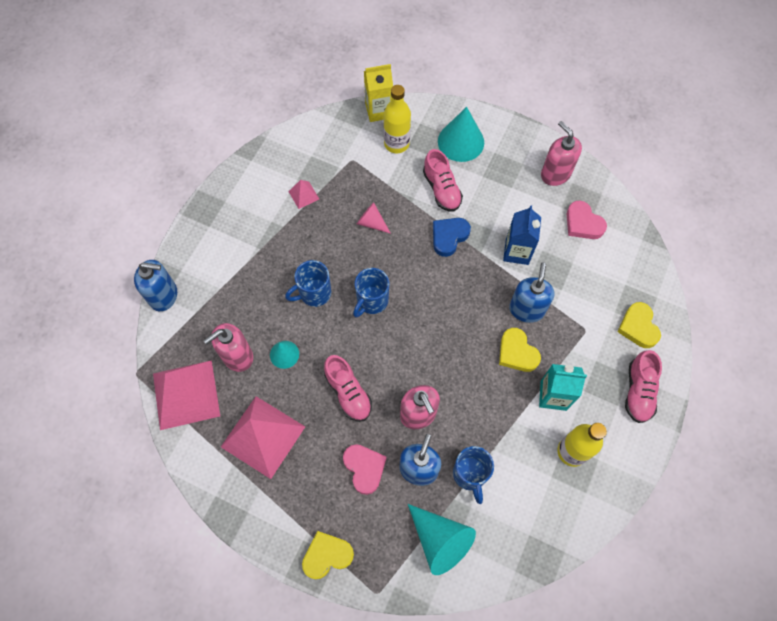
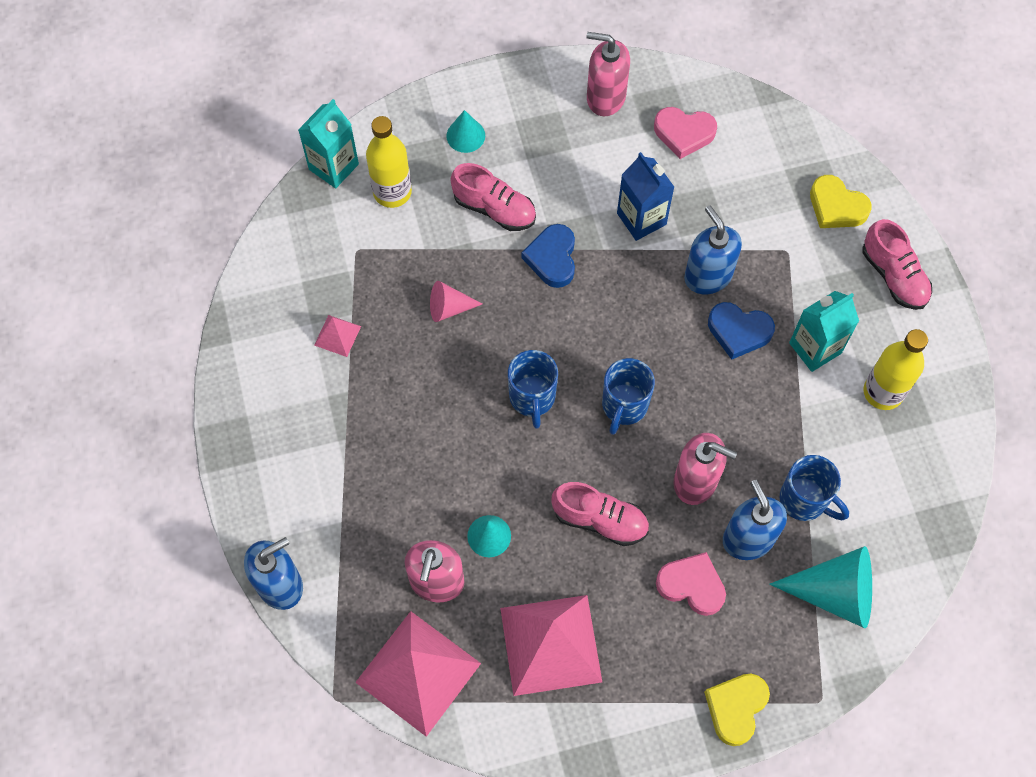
camera: 40 degrees left, 0 degrees up
blue mug [285,260,331,307] -> blue mug moved to [602,358,655,435]
yellow carton [364,64,393,122] -> turquoise carton [298,99,359,188]
turquoise cone [438,107,484,162] -> turquoise cone [446,110,485,153], size x0.56
yellow heart [499,328,541,372] -> blue heart [708,302,775,360]

